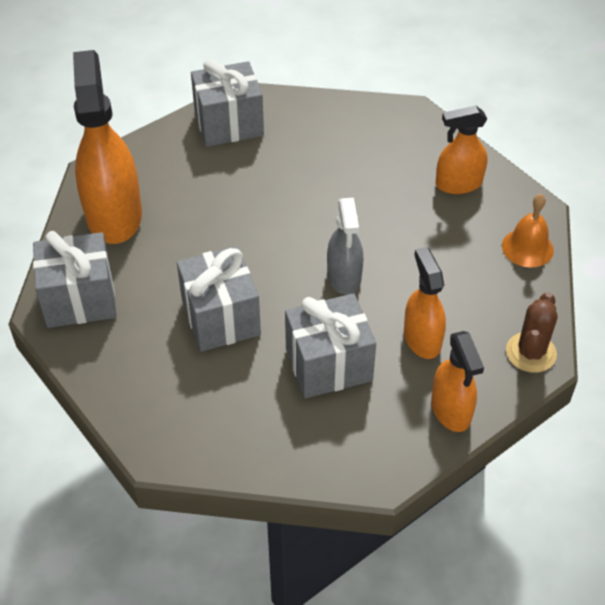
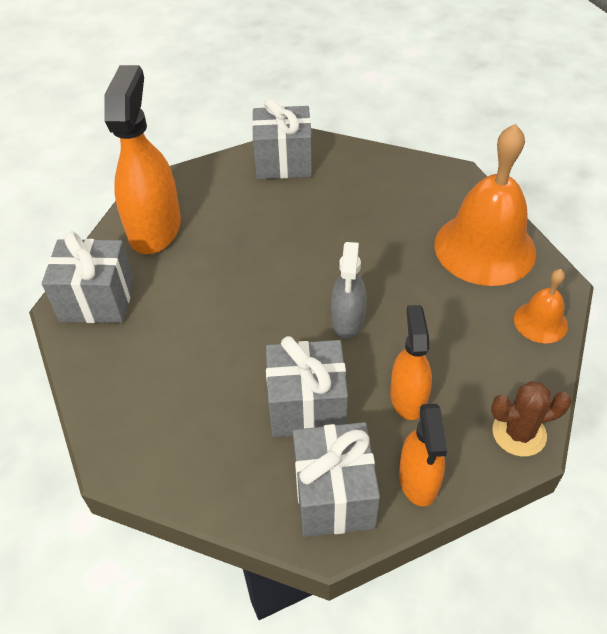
camera: 15 degrees right, 0 degrees up
grey gift [177,246,261,352] -> grey gift moved to [293,422,380,537]
orange spray bottle [436,105,487,194] -> orange bell [434,124,536,286]
brown cactus [506,292,557,373] -> brown cactus turned 45 degrees clockwise [491,381,572,457]

